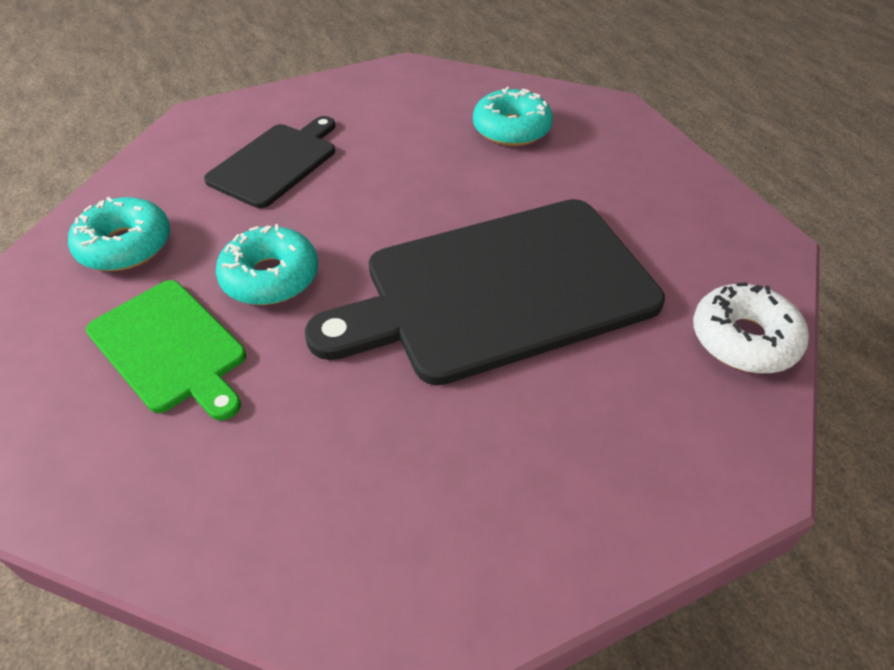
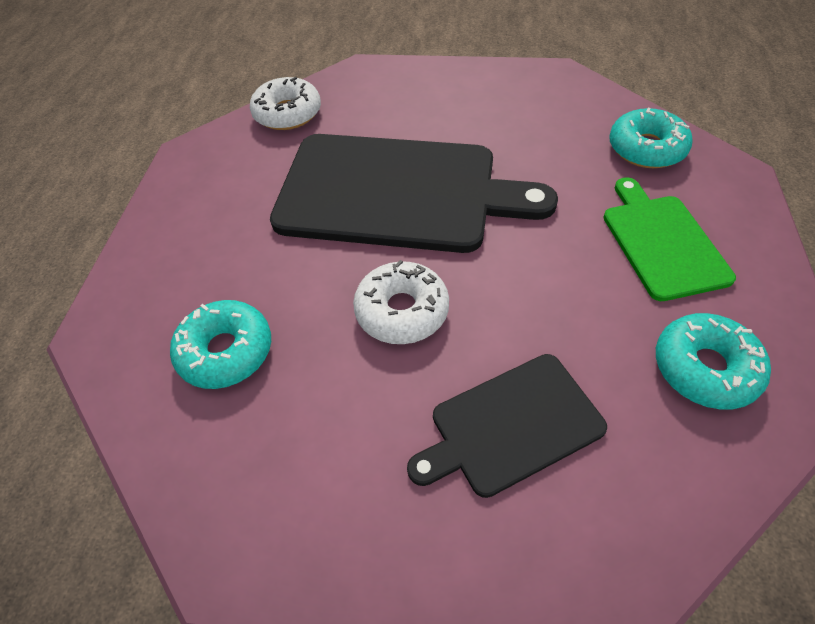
camera: 145 degrees left, 5 degrees up
turquoise donut [216,224,318,305] -> turquoise donut moved to [609,108,693,168]
none -> white donut [353,260,449,344]

